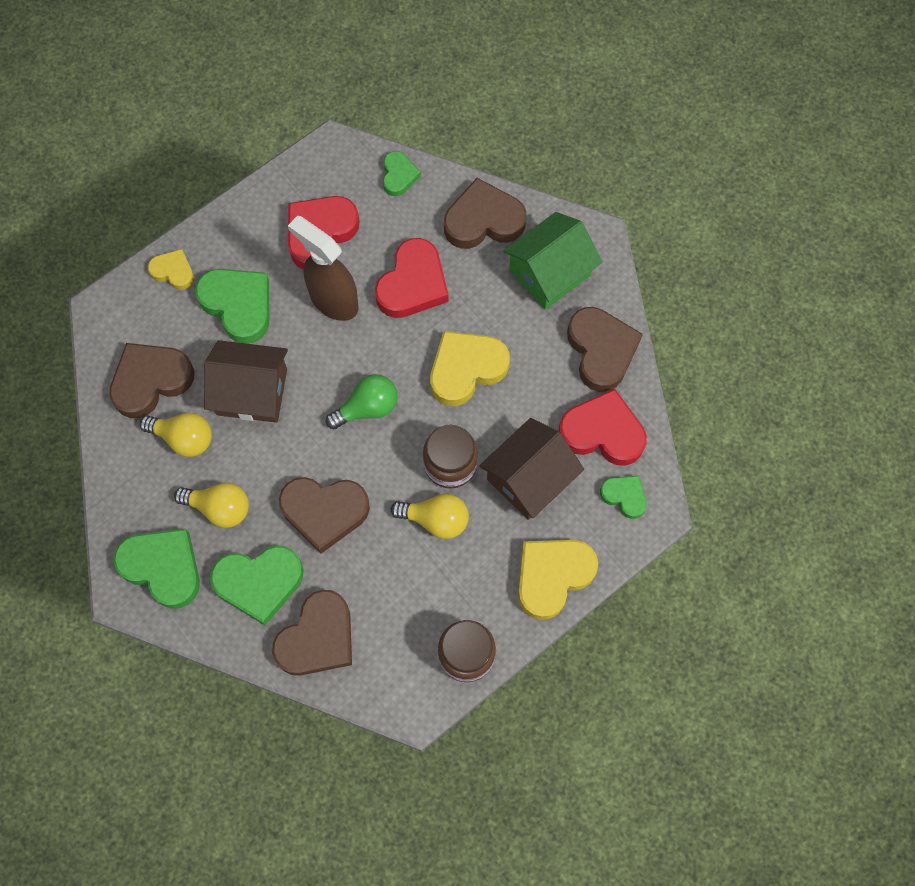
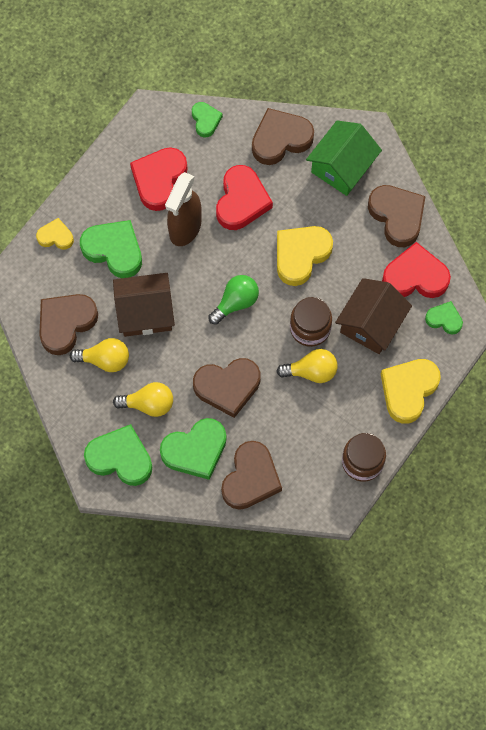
camera: 15 degrees left, 0 degrees up
brown spray bottle [288,216,359,321] -> brown spray bottle turned 90 degrees counterclockwise [165,172,202,246]

